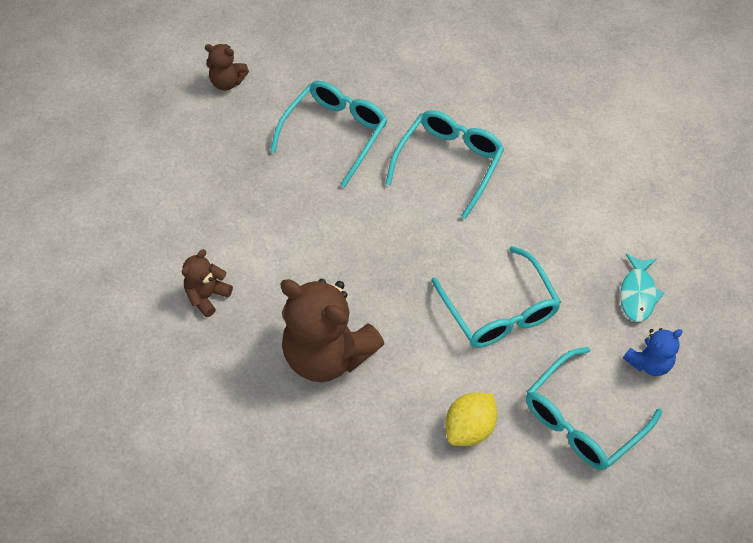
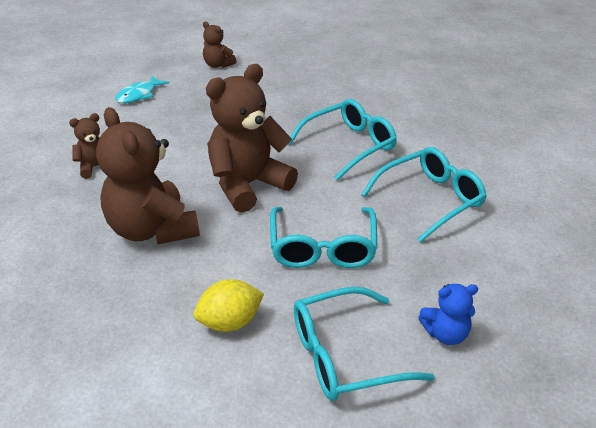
camera: 25 degrees right, 20 degrees down
turquoise glasses [270,81,388,188] -> turquoise glasses moved to [361,147,487,243]
turquoise fish [620,254,664,322] -> turquoise fish moved to [116,75,169,103]
none -> brown teddy bear [206,64,298,213]

